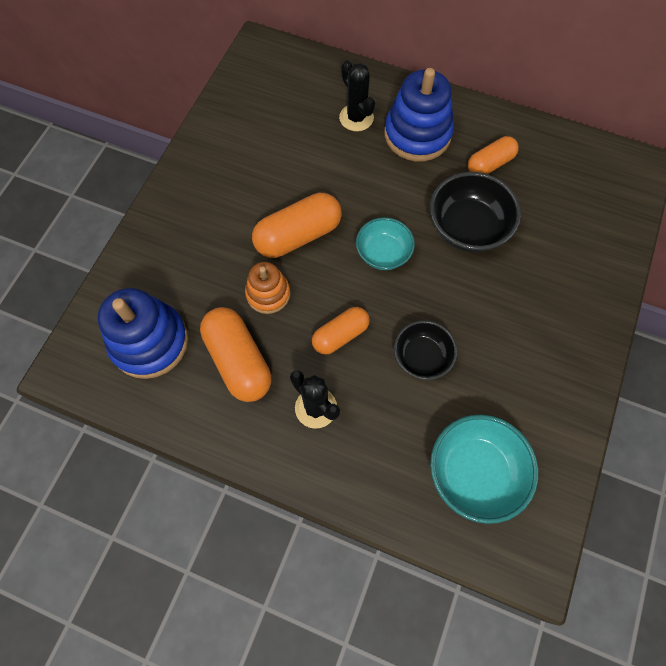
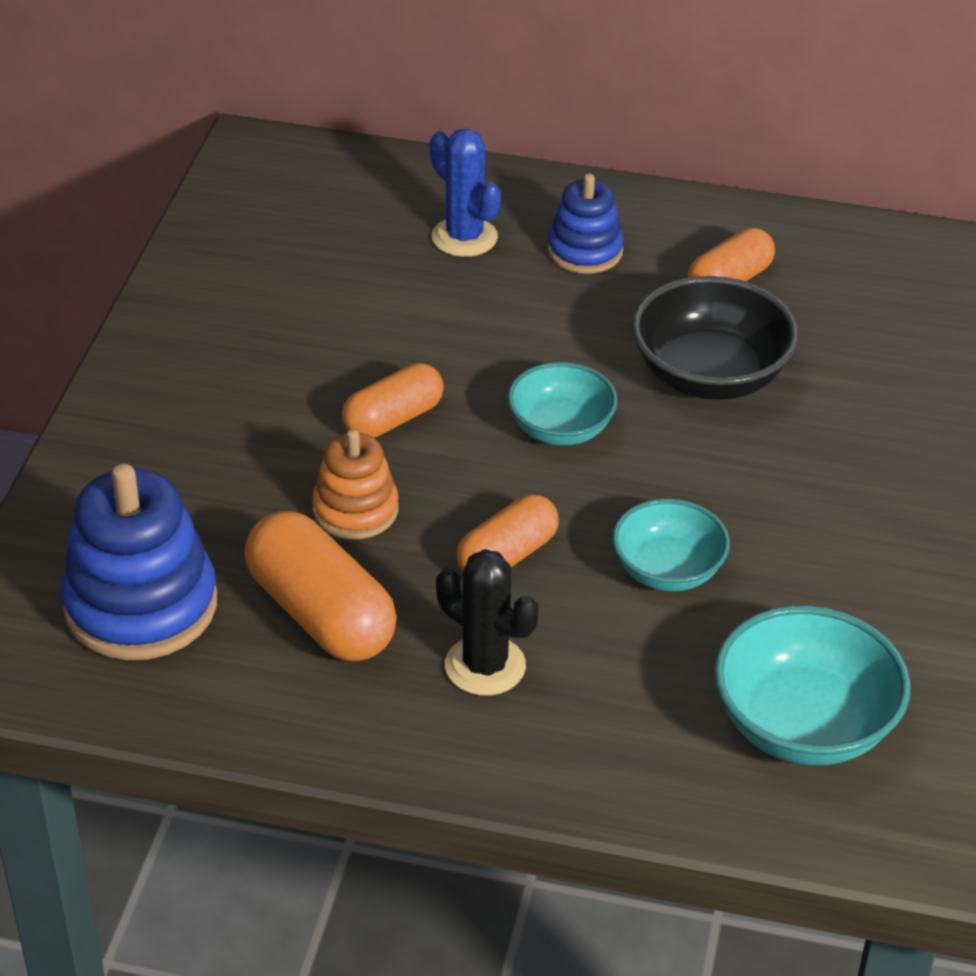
camera: 10 degrees left, 25 degrees down
orange capsule [252,193,342,258] -> orange capsule [342,363,444,438], size x0.64
black cactus [339,60,375,131] -> blue cactus [430,128,501,257]
blue stacking toy [384,68,454,161] -> blue stacking toy [548,174,624,274], size x0.59
black bowl [394,320,457,380] -> turquoise bowl [612,499,730,592]

